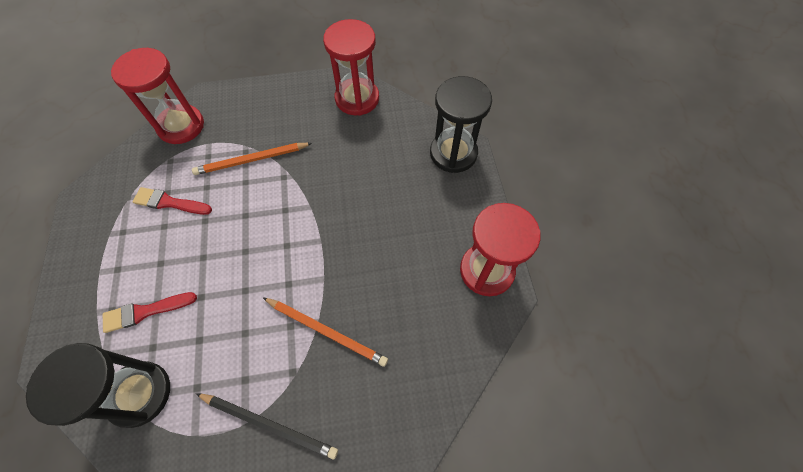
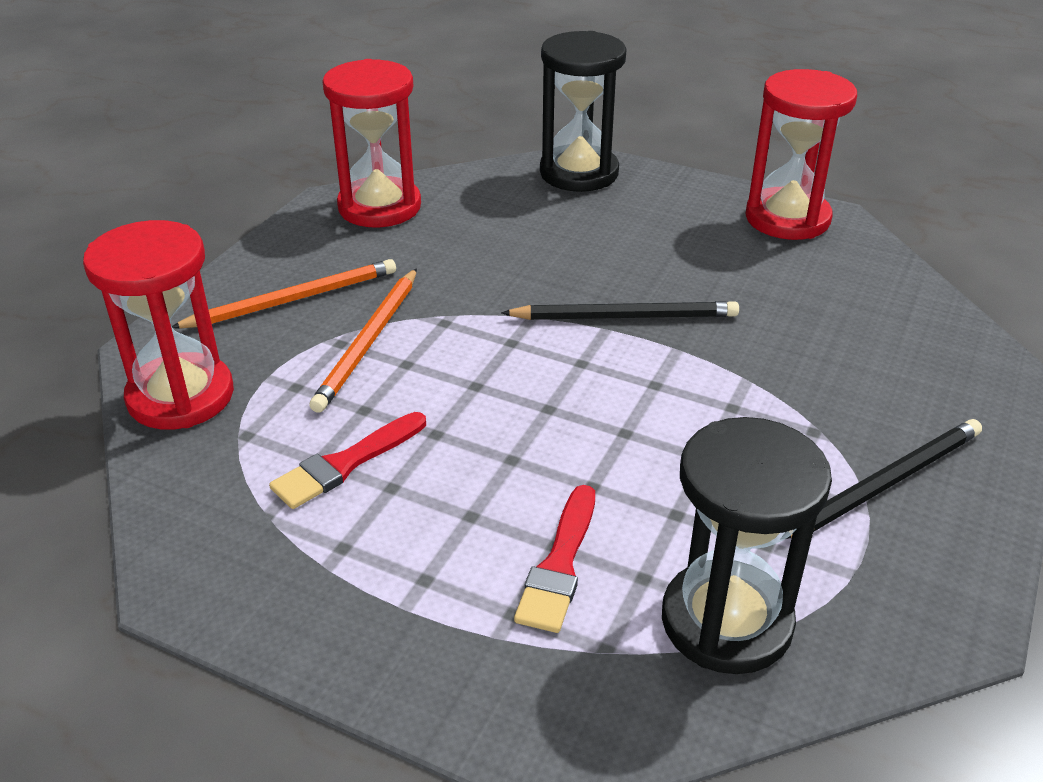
camera: 55 degrees left, 25 degrees down
orange pencil [263,297,388,367] -> orange pencil moved to [171,259,396,329]
none -> black pencil [501,301,739,320]

